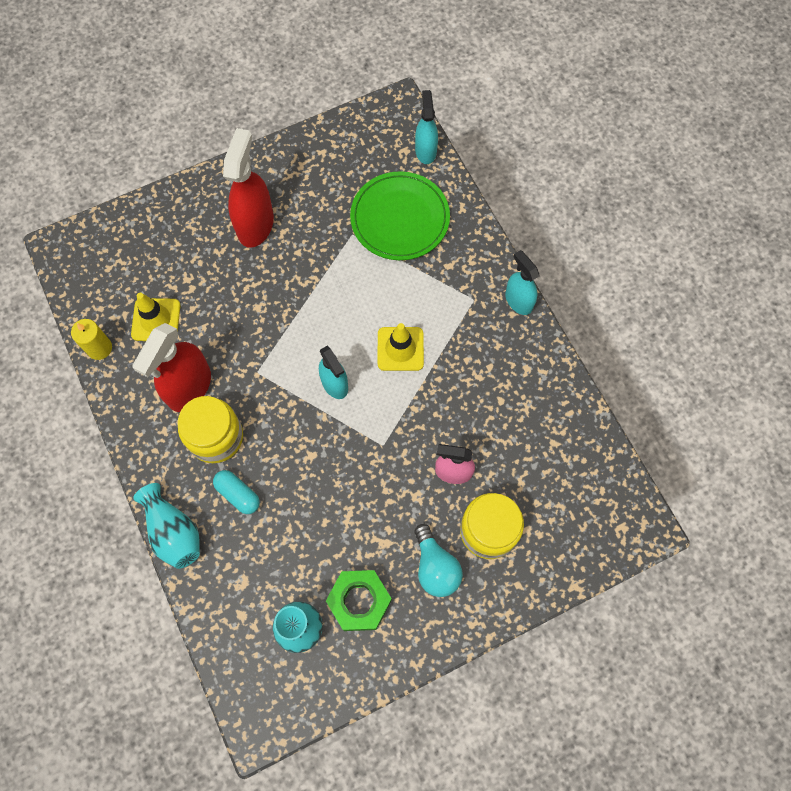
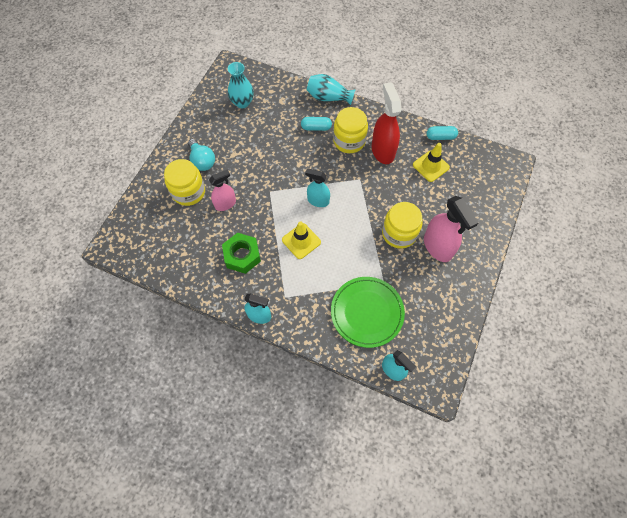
camera: 140 degrees right, 5 degrees down
yellow candle [71,319,112,360] -> turquoise capsule [426,126,458,140]
red spray bottle [223,128,274,248] -> pink spray bottle [424,196,478,262]
green nut [326,570,392,631] -> green nut moved to [222,233,261,274]
turquoise light bulb [414,524,463,597] -> turquoise light bulb turned 150 degrees counterclockwise [188,139,215,171]
none -> yellow jar [382,202,423,249]

